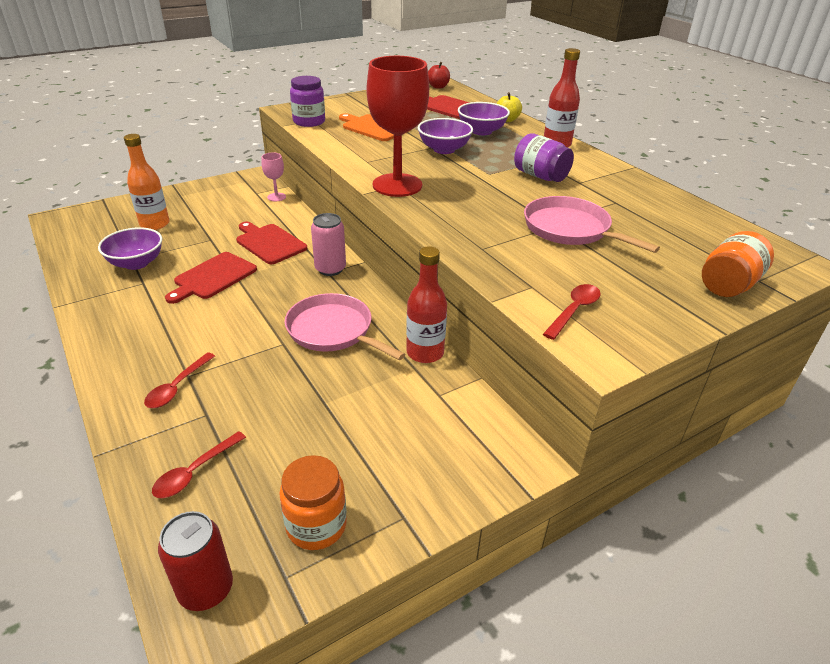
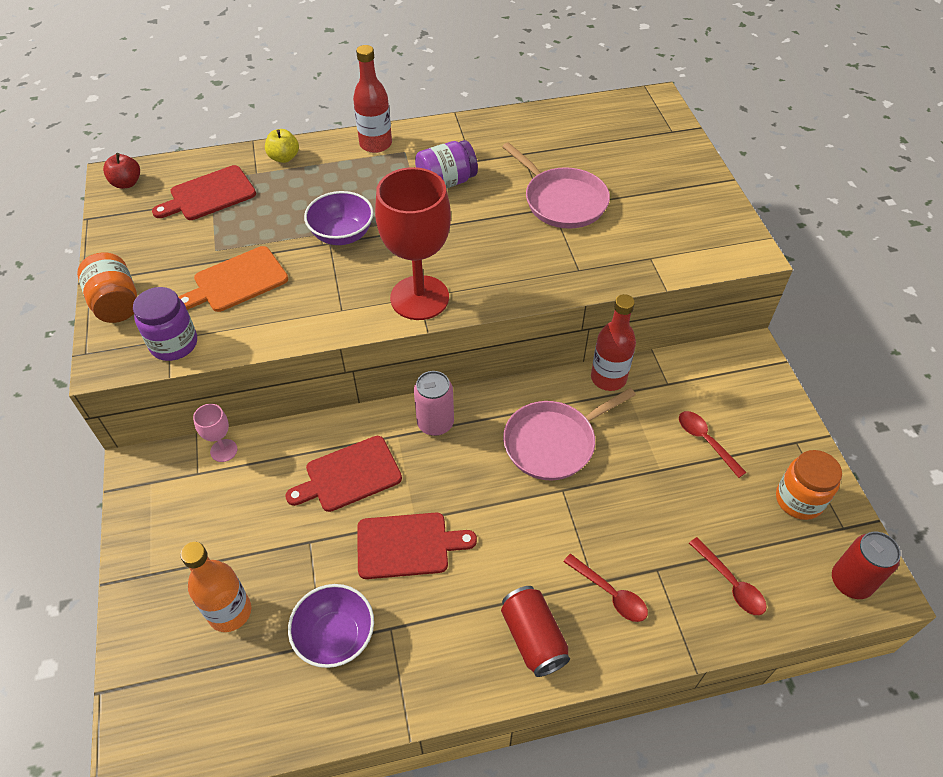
camera: 70 degrees left, 15 degrees up
red cutting board [165,252,257,304] -> red cutting board turned 60 degrees counterclockwise [357,513,477,579]
purple bowl [458,102,510,135] -> none
pink pan [524,196,660,253] -> pink pan turned 105 degrees counterclockwise [502,142,610,229]
red spoon [543,284,601,340] -> red spoon moved to [679,411,747,478]
orange jar [702,231,774,297] -> orange jar moved to [77,252,137,323]
none -> red can [501,586,570,677]

